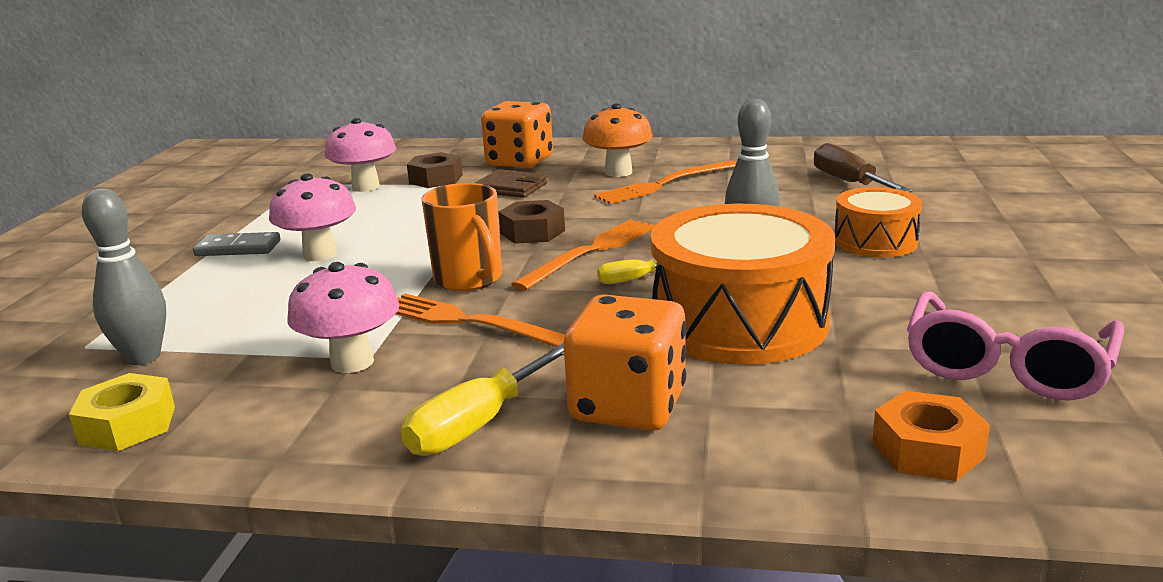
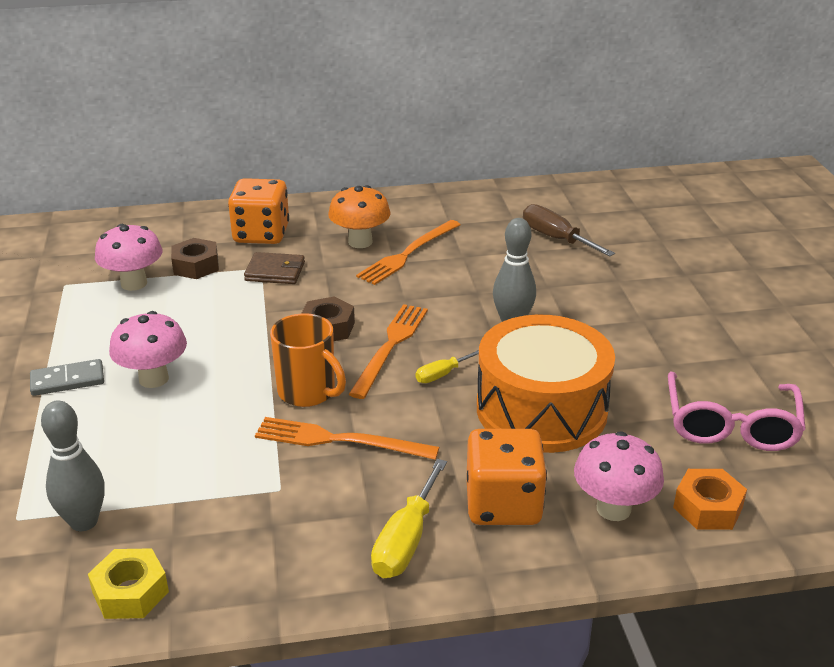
camera: 20 degrees left, 10 degrees up
pink mushroom [287,262,399,373] -> pink mushroom moved to [574,431,664,521]
orange drum [834,187,922,258] -> none

